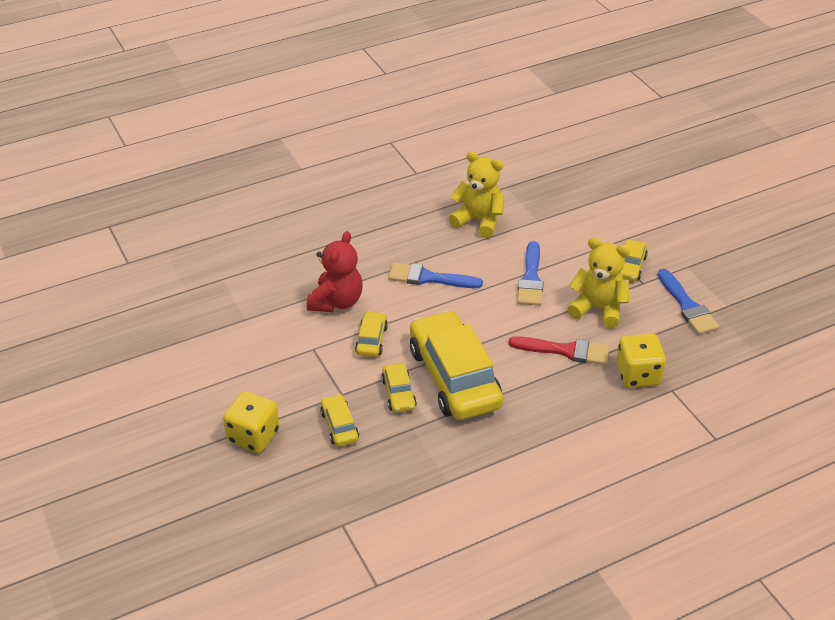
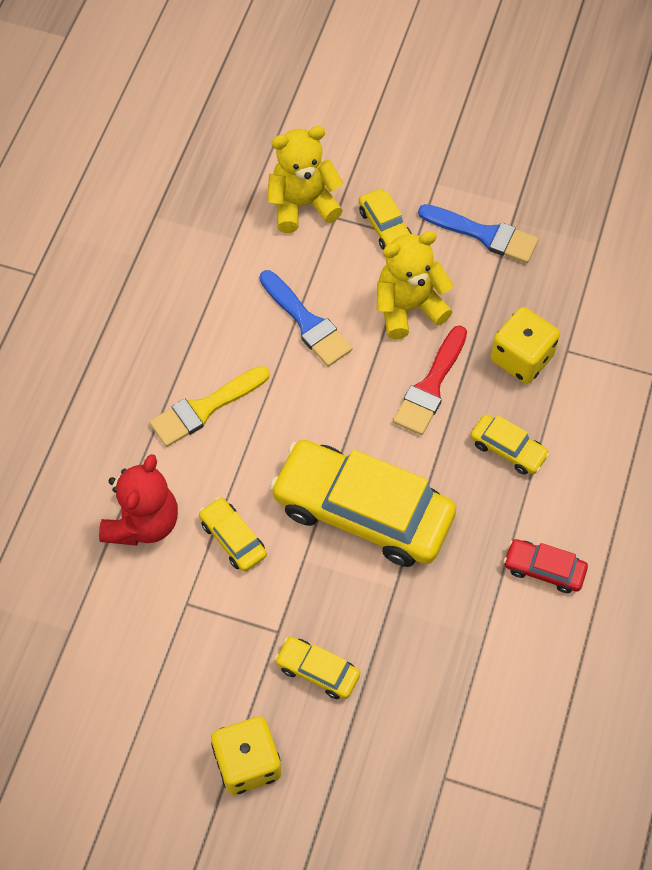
camera: 45 degrees left, 20 degrees up
red teddy bear [307,231,363,312] -> red teddy bear turned 45 degrees clockwise [99,454,178,546]
yellow car [381,363,417,413] -> yellow car moved to [470,414,550,475]
blue brush [388,262,483,288] -> yellow brush [149,366,270,447]
yellow teddy bear [449,151,504,238] -> yellow teddy bear moved to [267,126,343,233]
red brush [509,336,609,365] -> red brush turned 150 degrees clockwise [393,326,467,435]
none -> red car [504,539,588,593]

